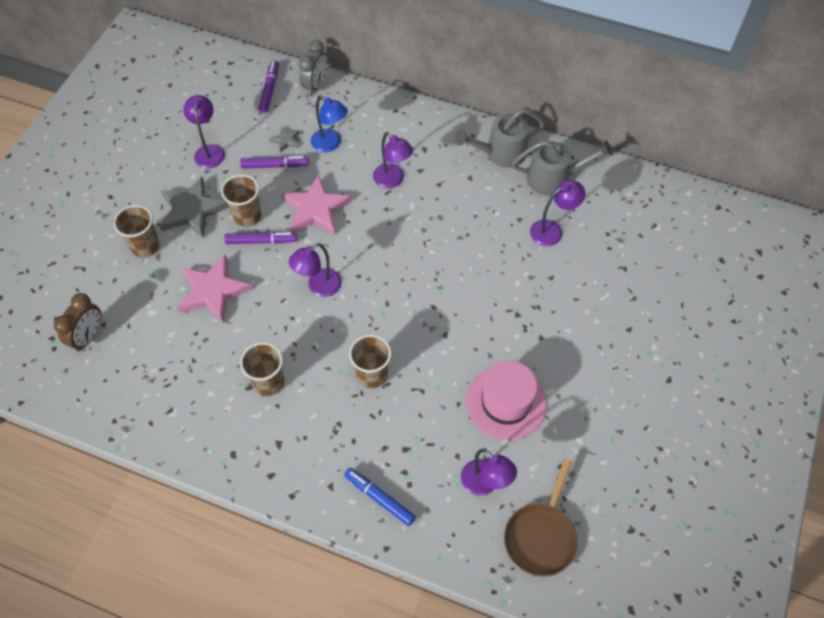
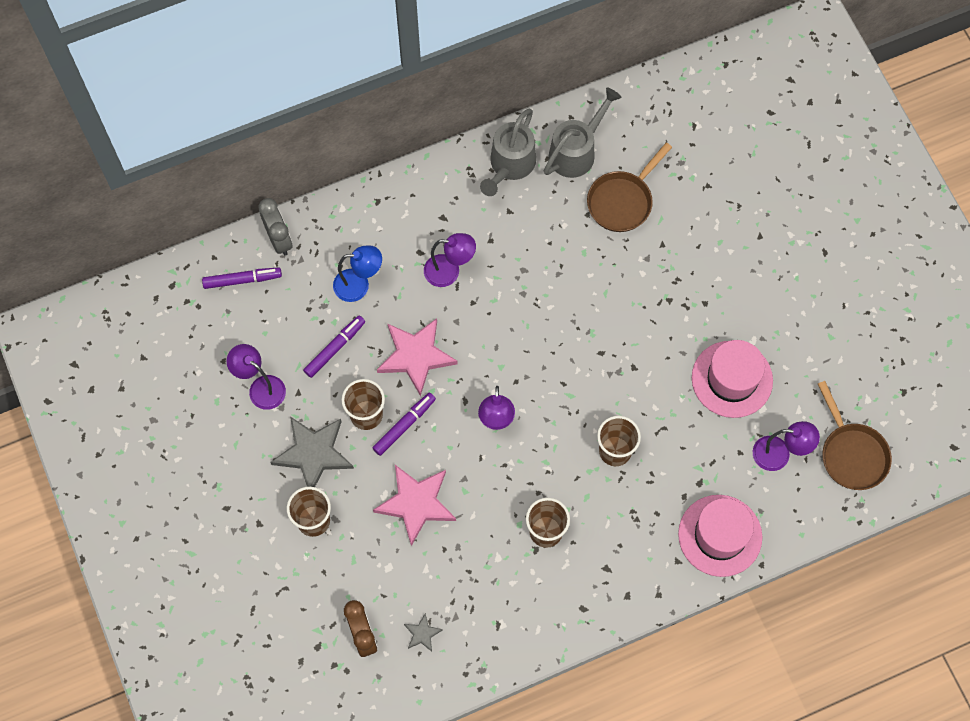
camera: 45 degrees left, 10 degrees up
purple marker [259,60,279,113] -> purple marker turned 120 degrees clockwise [202,268,282,289]
grey star [269,126,299,152] -> grey star moved to [404,613,443,652]
blue marker [344,468,416,526] -> pink hat [678,495,762,577]
purple lamp [530,180,585,246] -> brown pan [587,142,672,232]

